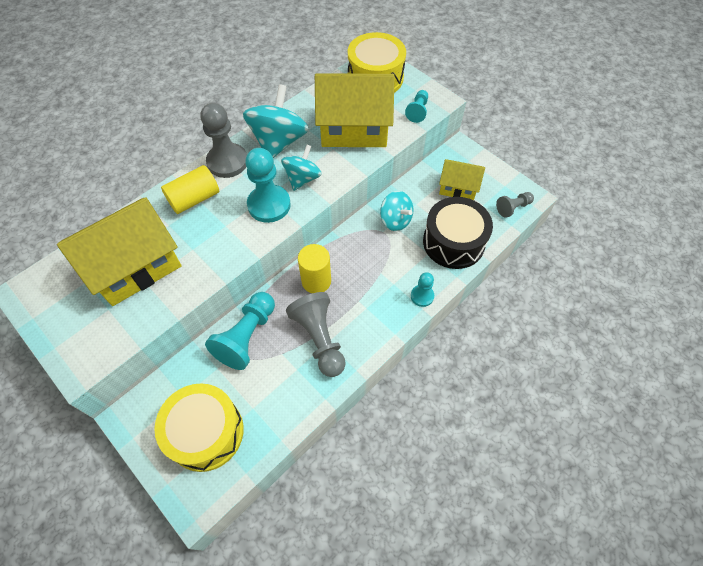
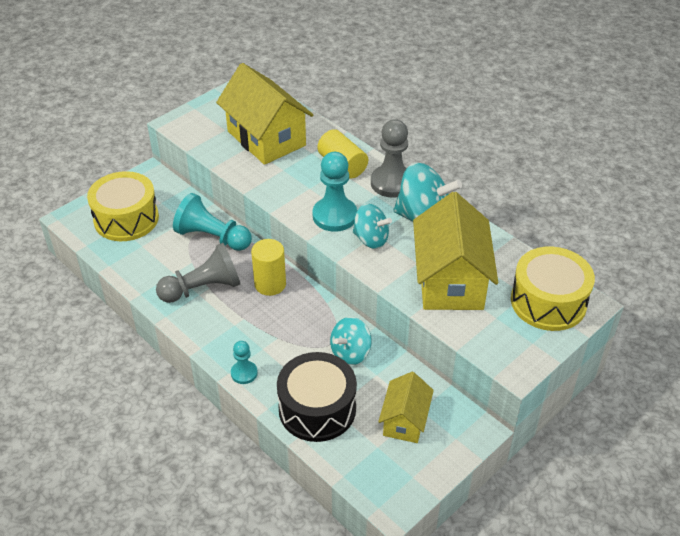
camera: 90 degrees right, 15 degrees down
turquoise pawn [405,90,428,123] -> none
grey pawn [496,192,534,218] -> none

